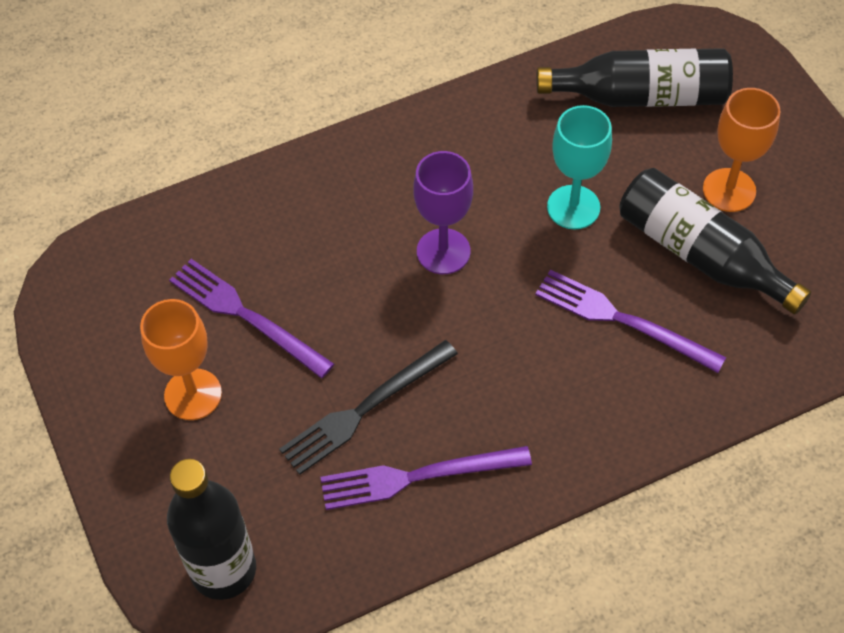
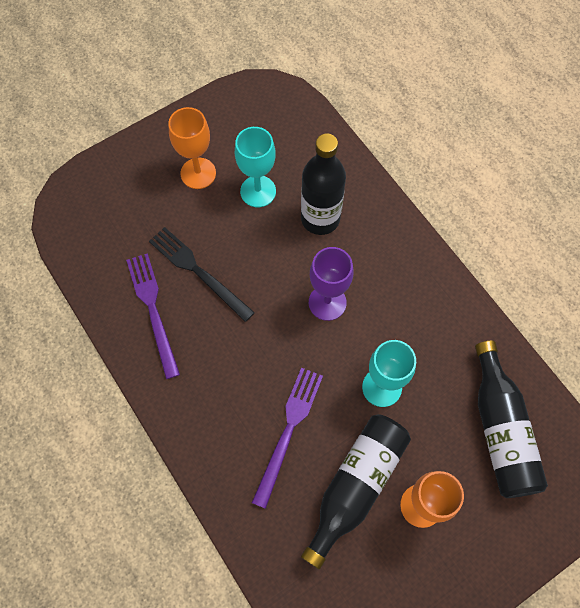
camera: 80 degrees right, 10 degrees up
black bottle [167,459,256,600] -> black bottle moved to [301,134,346,235]
purple fork [169,259,334,378] -> turquoise goblet [235,127,276,207]

